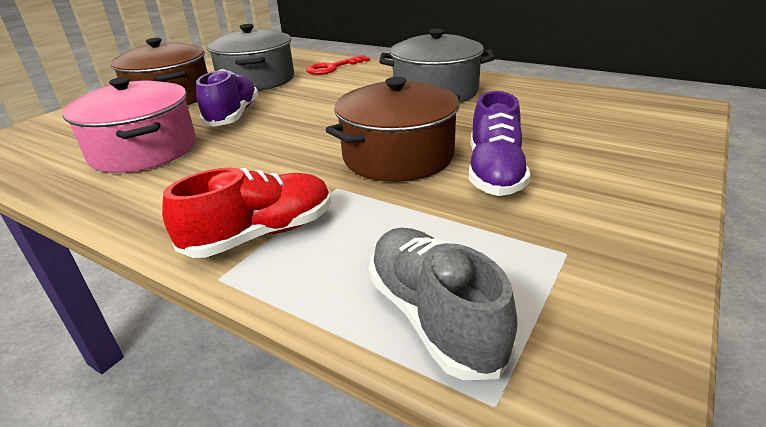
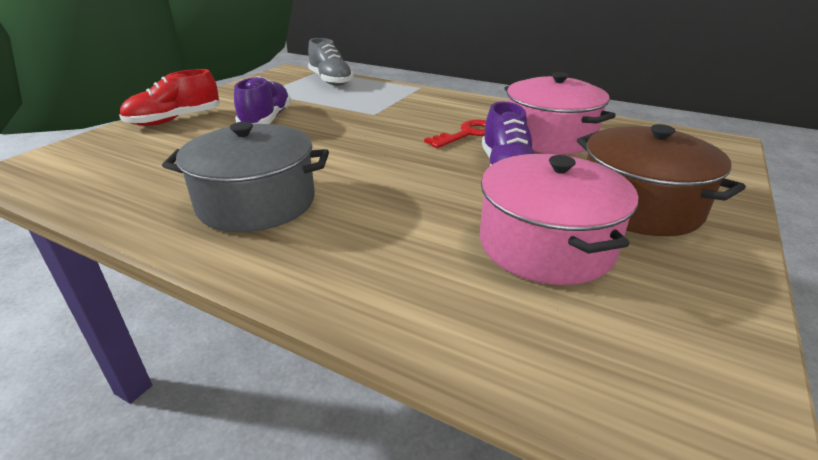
camera: 175 degrees right, 0 degrees up
red shoe [162,168,331,258] -> red shoe moved to [119,69,220,126]
grey pot [207,24,294,91] -> pink pot [480,154,639,285]
red key [306,55,370,75] -> red key moved to [424,120,486,148]
brown pot [326,77,460,182] -> none

